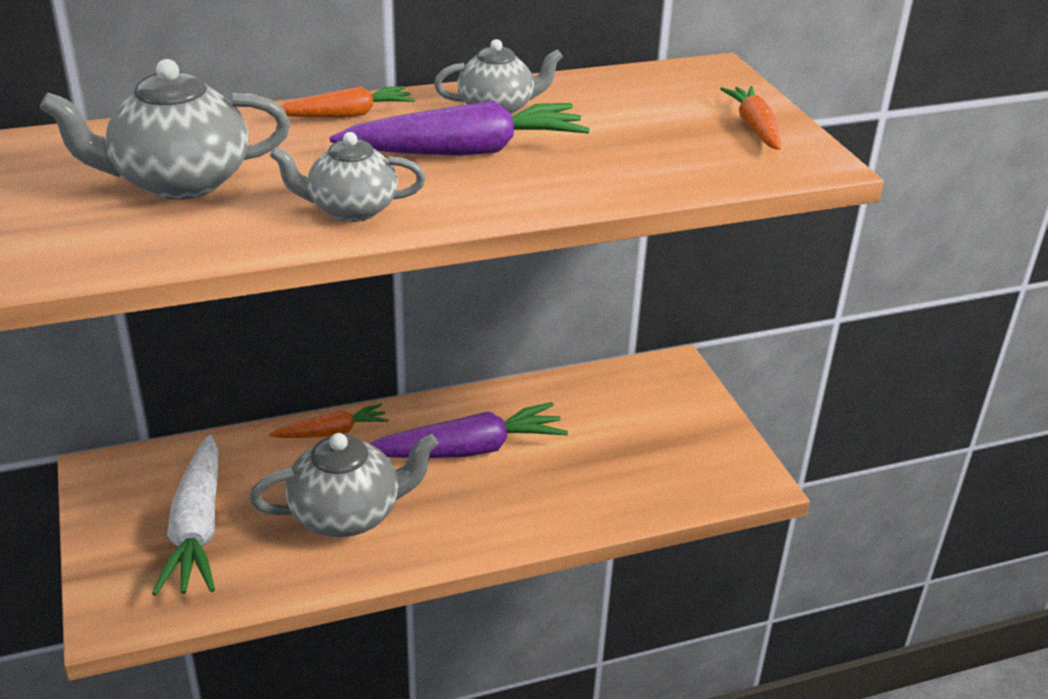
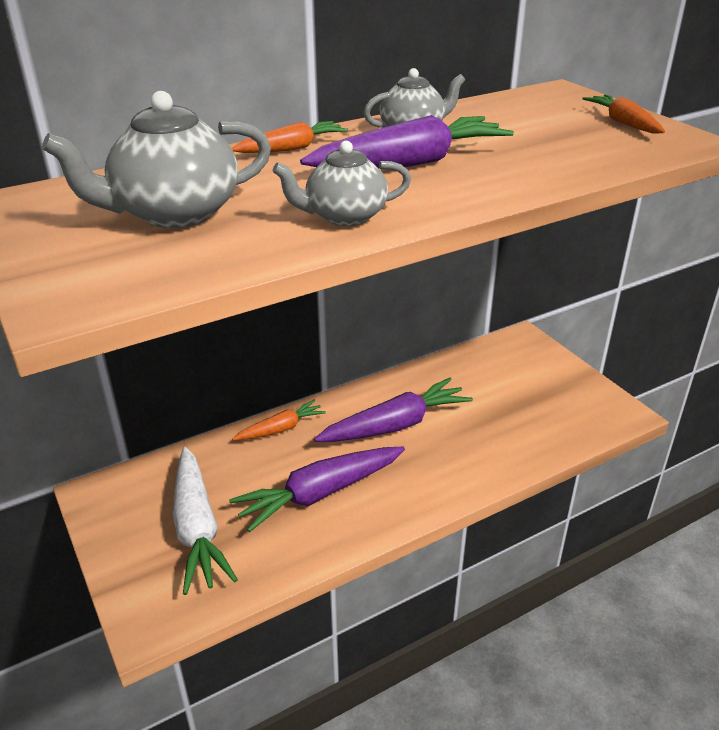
camera: 10 degrees left, 0 degrees up
grey teapot [249,433,439,537] -> purple carrot [229,447,405,532]

